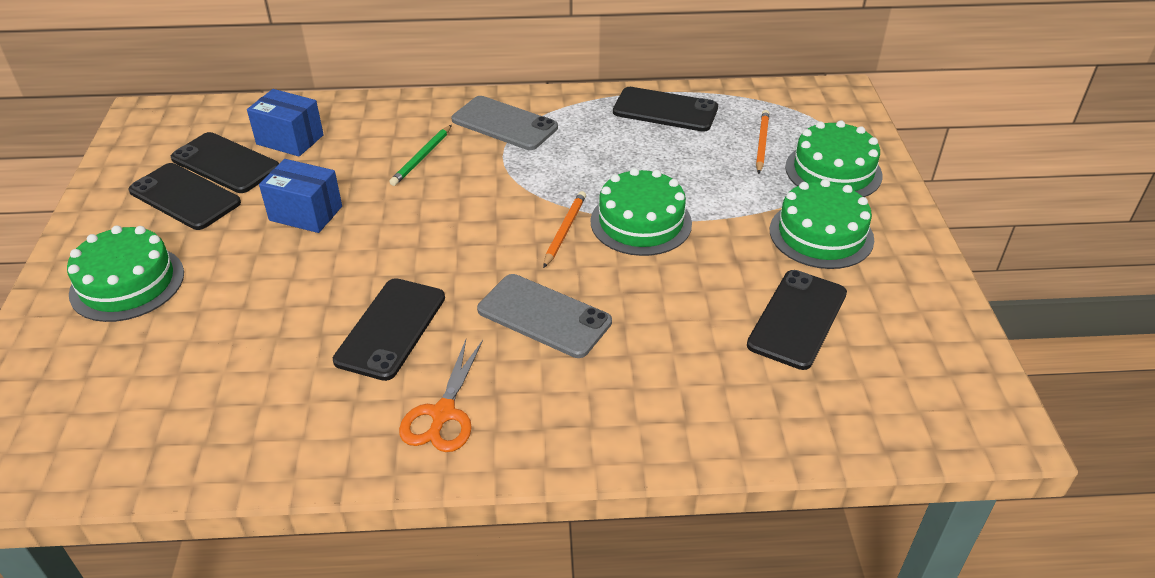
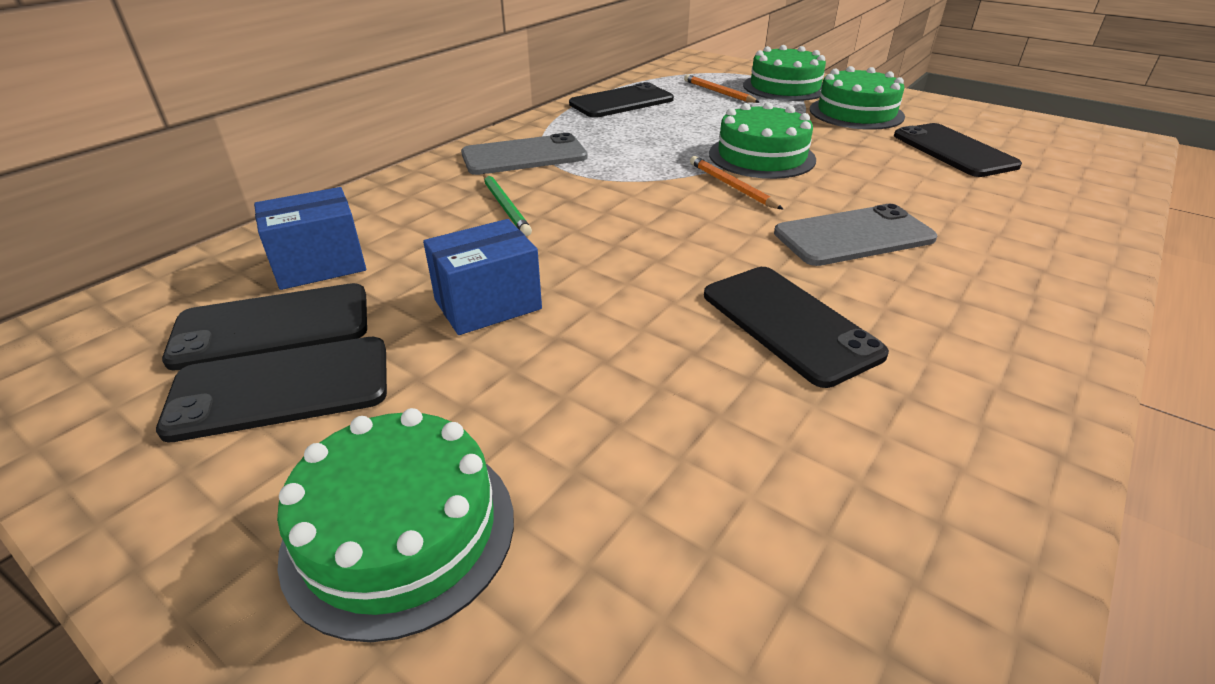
camera: 50 degrees left, 5 degrees down
orange scissors [399,340,483,452] -> none

